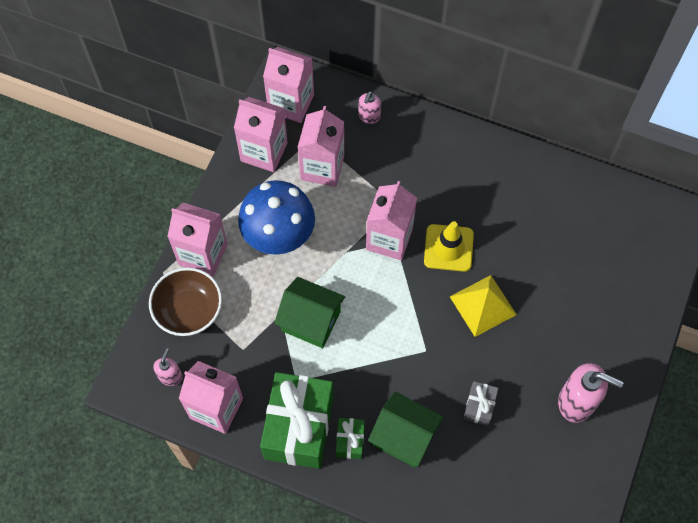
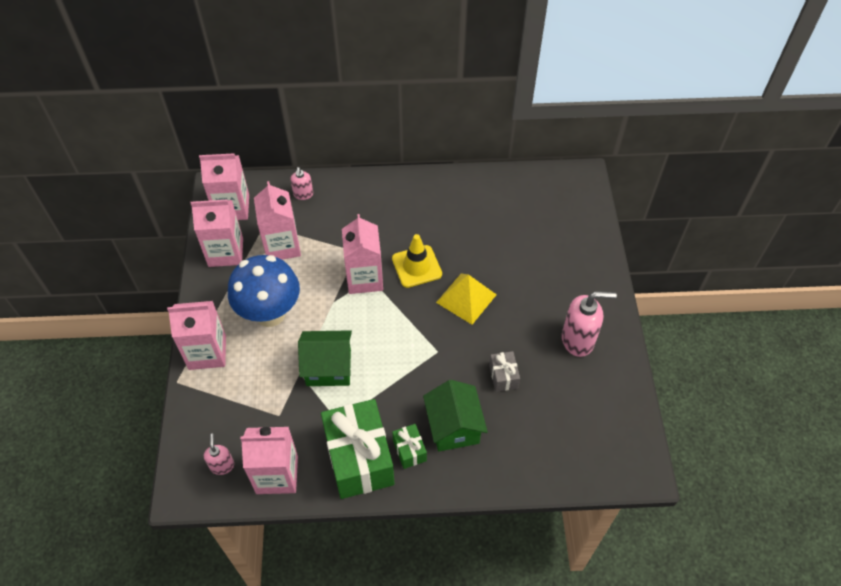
camera: 25 degrees left, 10 degrees down
brown bowl [149,267,222,336] -> none
green house [368,392,444,468] -> green house turned 75 degrees clockwise [423,380,488,451]

